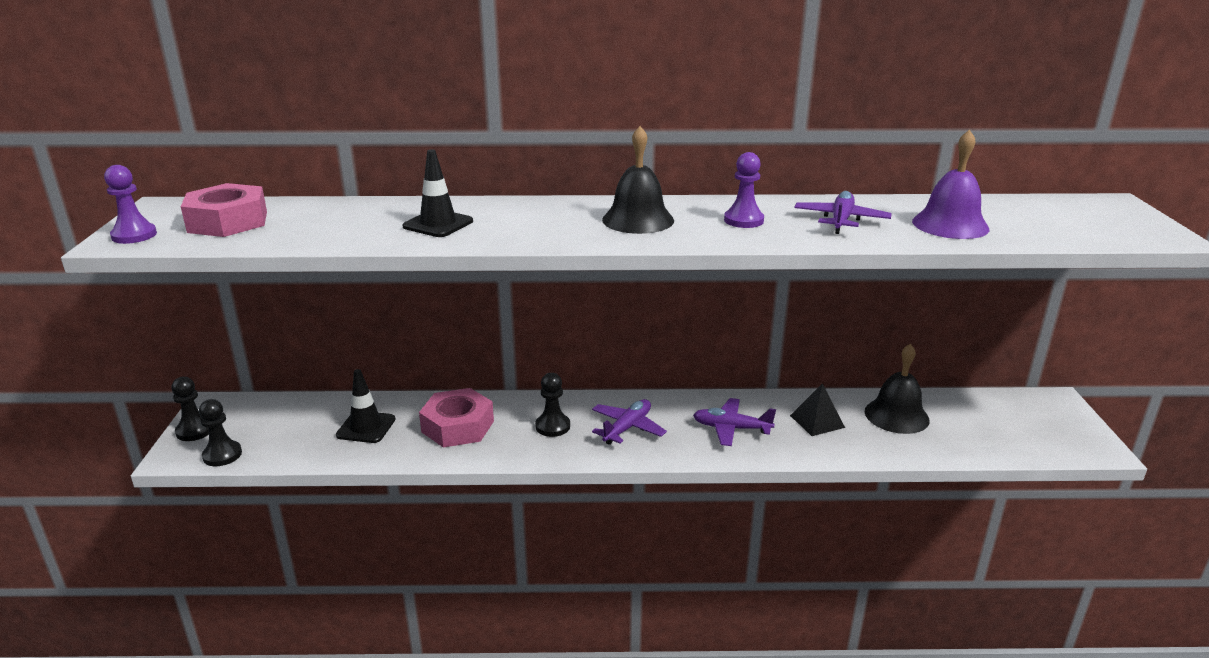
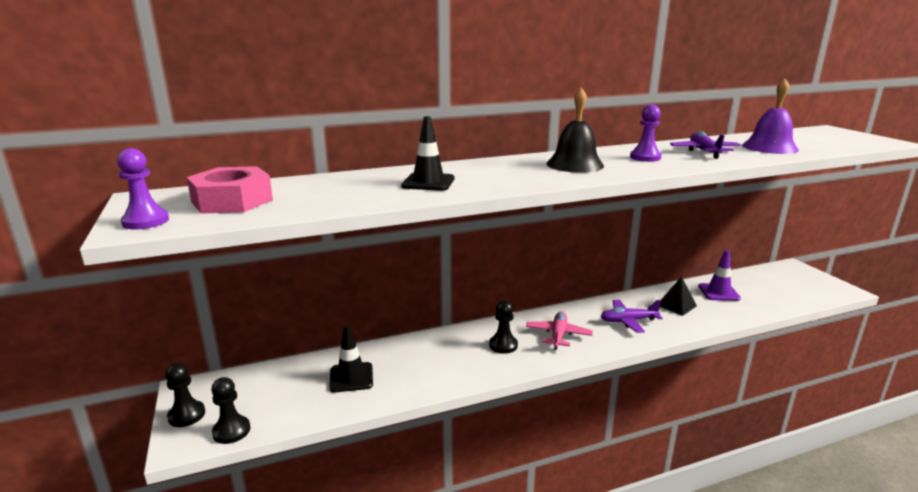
camera: 20 degrees left, 5 degrees down
pink nut [419,388,494,447] -> none
purple plane [592,399,667,445] -> pink plane [526,311,593,350]
black bell [865,344,930,434] -> purple traffic cone [698,250,741,301]

